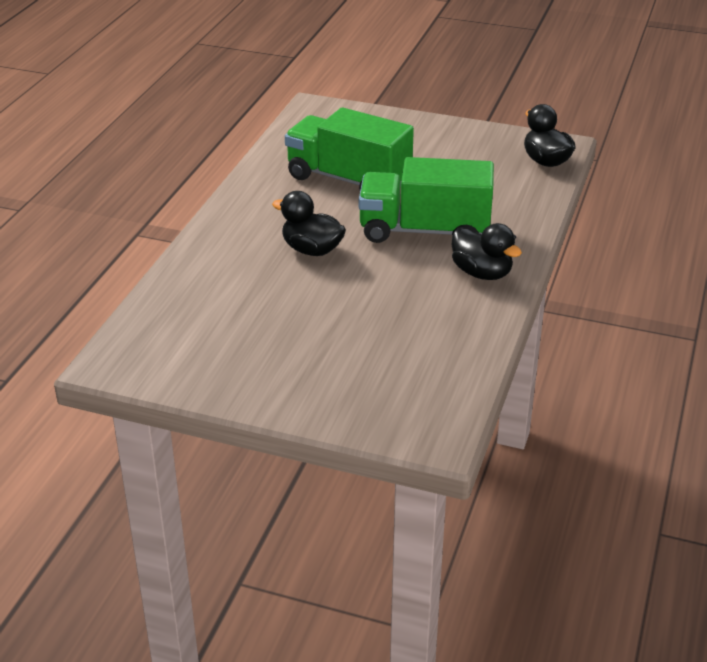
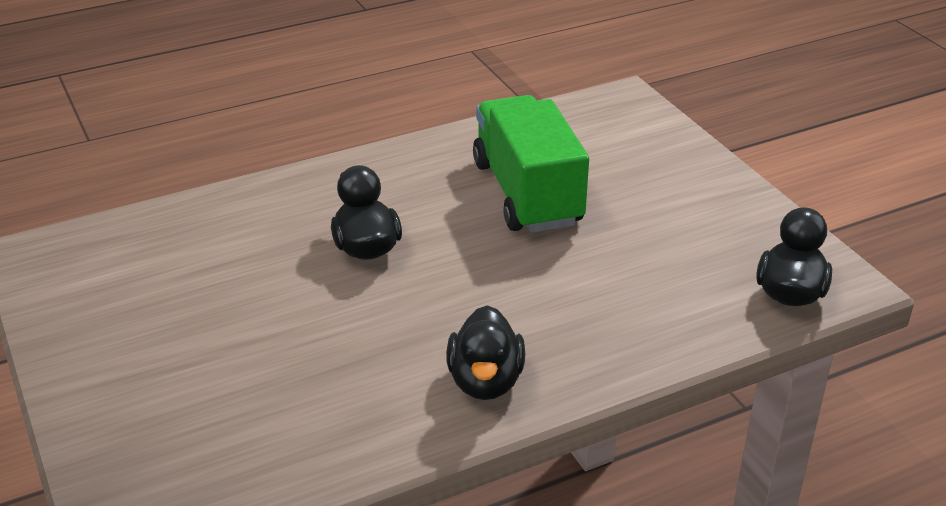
camera: 45 degrees right, 0 degrees up
green truck [359,157,494,243] -> none

